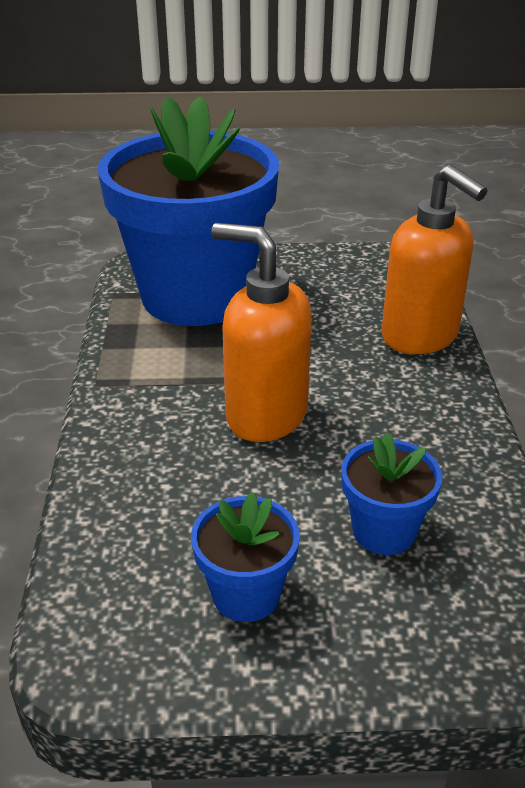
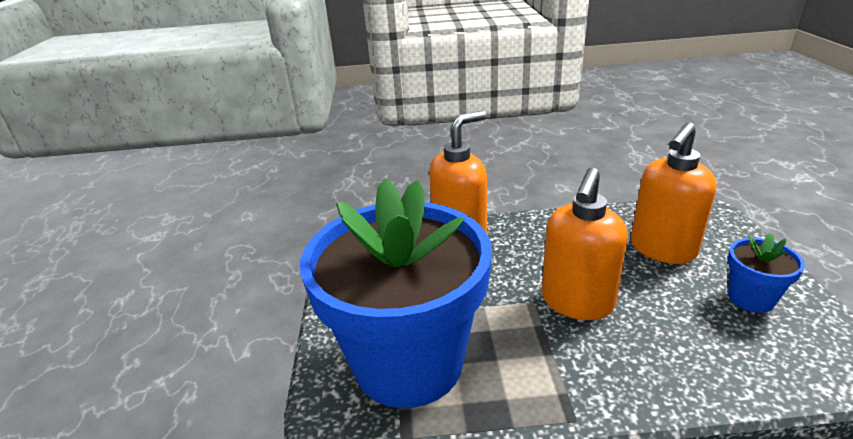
camera: 90 degrees left, 5 degrees down
blue flower pot [341,432,442,555] -> orange soap dispenser [631,123,717,264]

